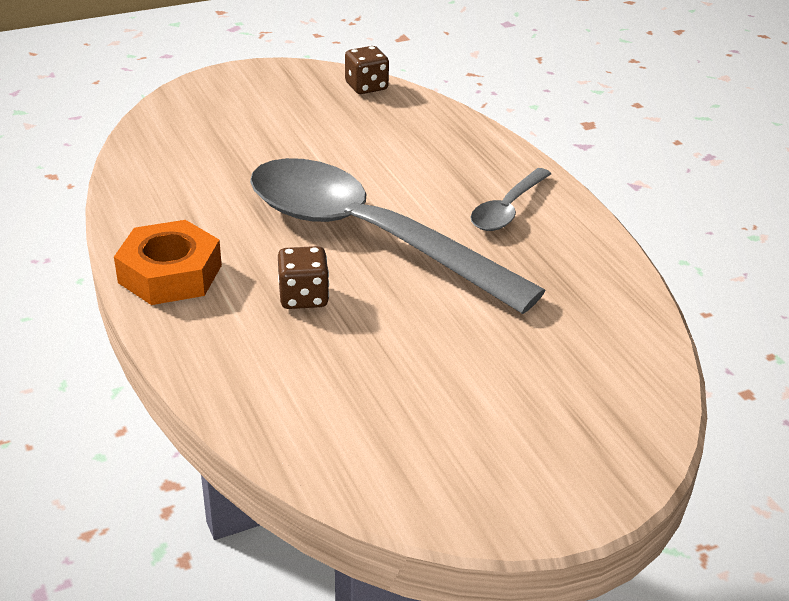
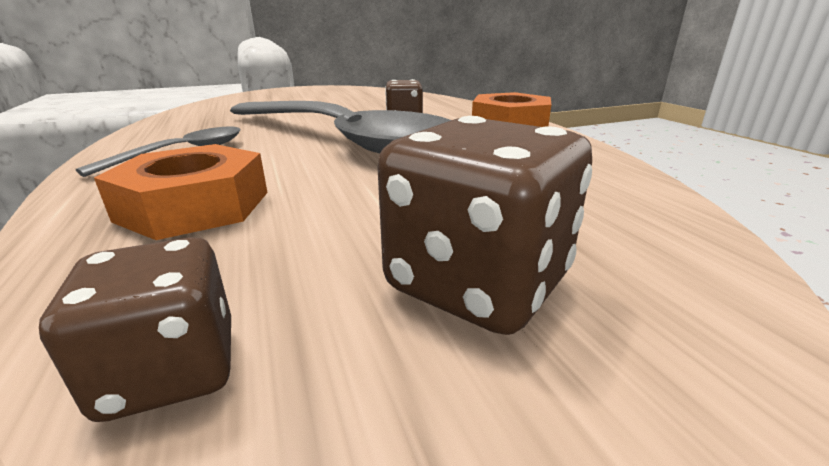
camera: 175 degrees left, 10 degrees down
none -> orange nut [94,144,268,240]
none -> brown dice [377,116,592,335]

